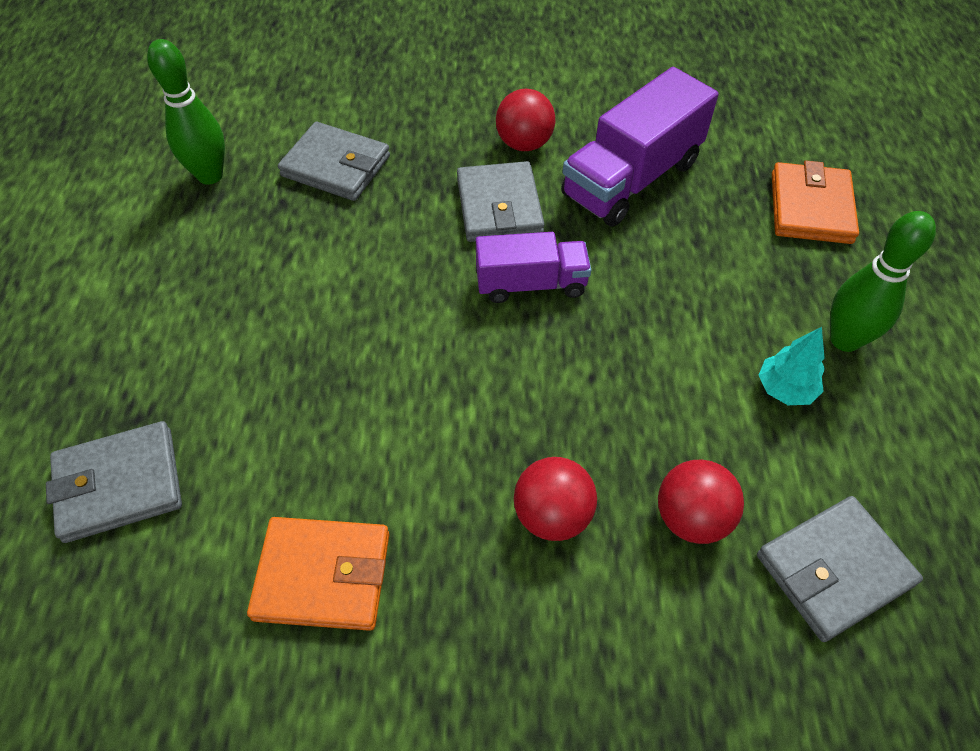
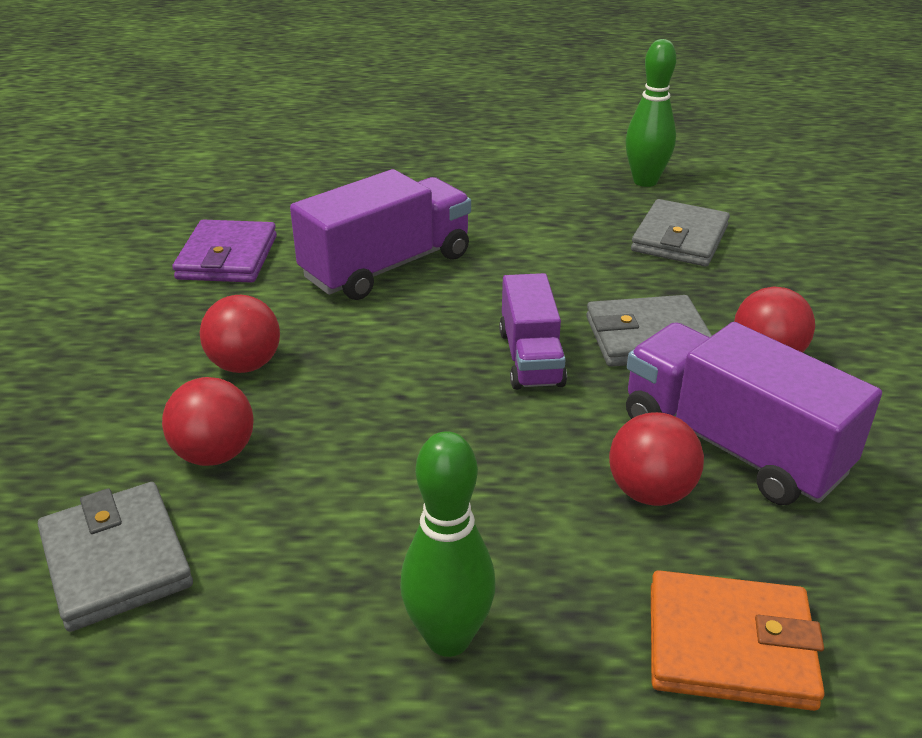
camera: 90 degrees right, 20 degrees down
grey wallet [46,421,182,543] -> none
orange wallet [247,517,389,631] -> purple wallet [172,220,277,283]
turquoise tree [759,327,825,405] -> none
none -> purple truck [290,169,471,300]
none -> red ball [609,412,704,506]

